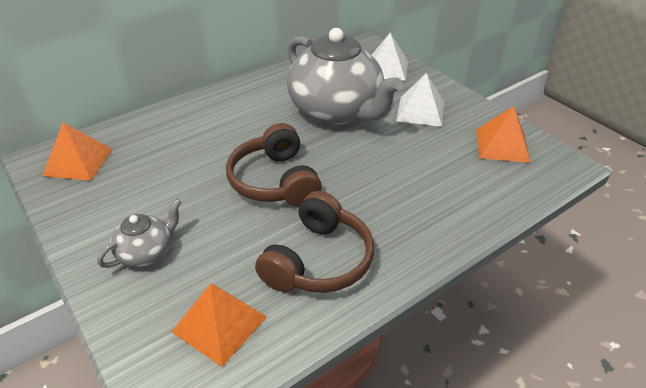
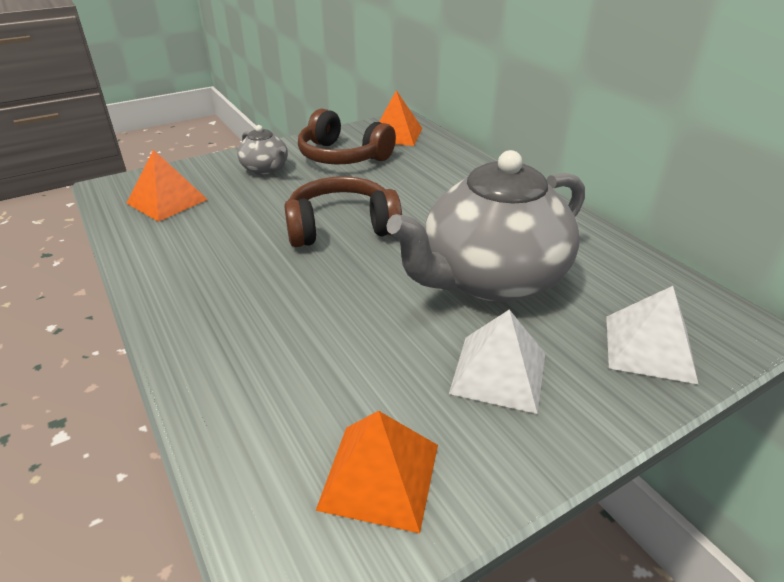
camera: 95 degrees right, 5 degrees down
brown headphones [255,191,374,293] -> brown headphones moved to [298,109,396,165]

